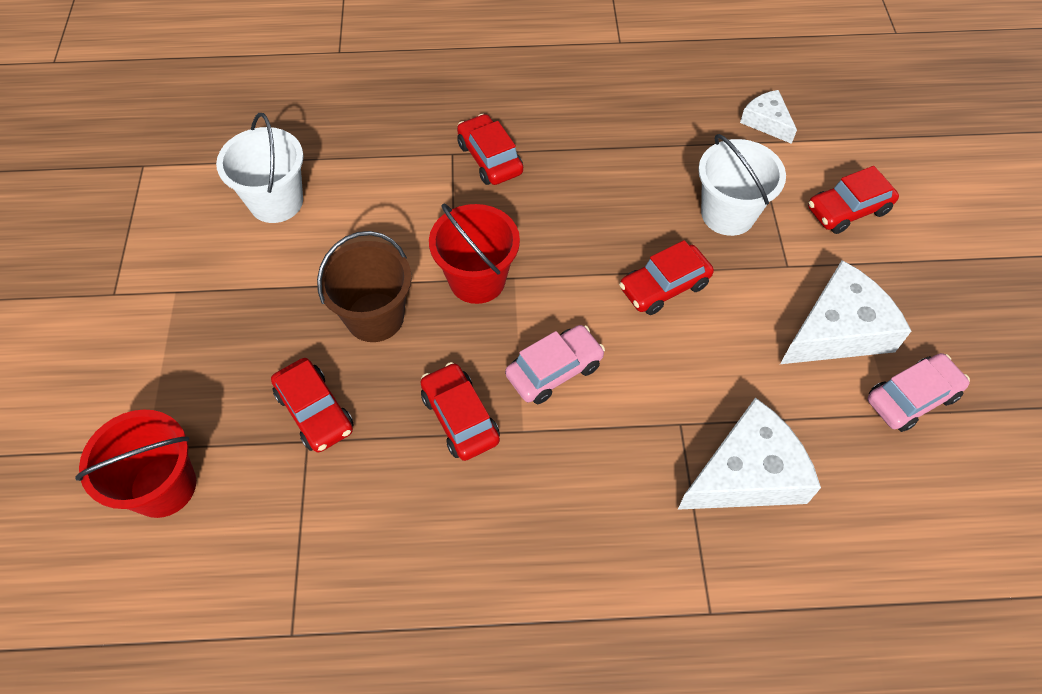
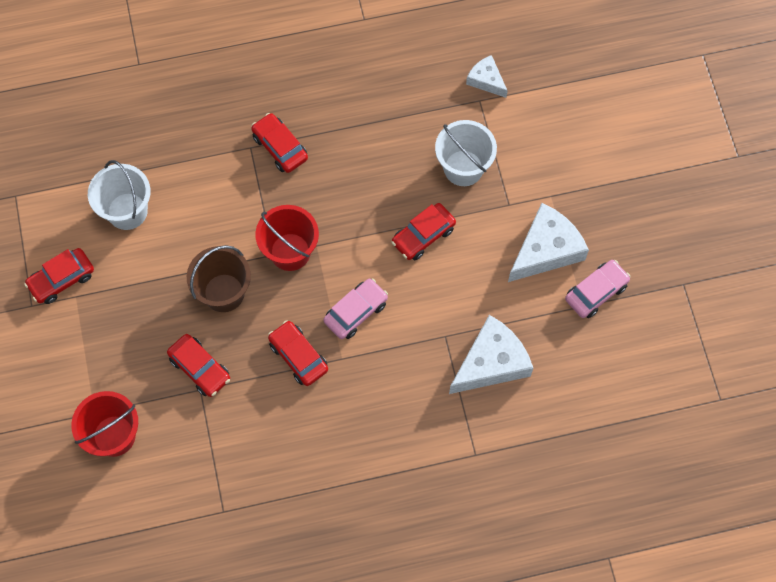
camera: 10 degrees left, 10 degrees up
red car [808,166,899,234] -> red car moved to [24,248,94,304]

